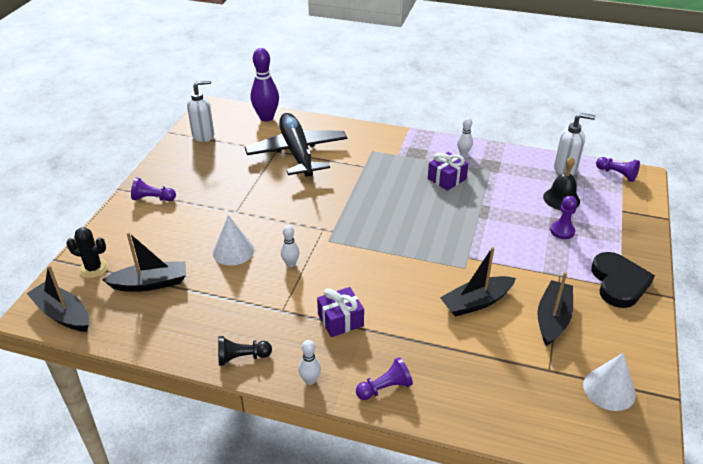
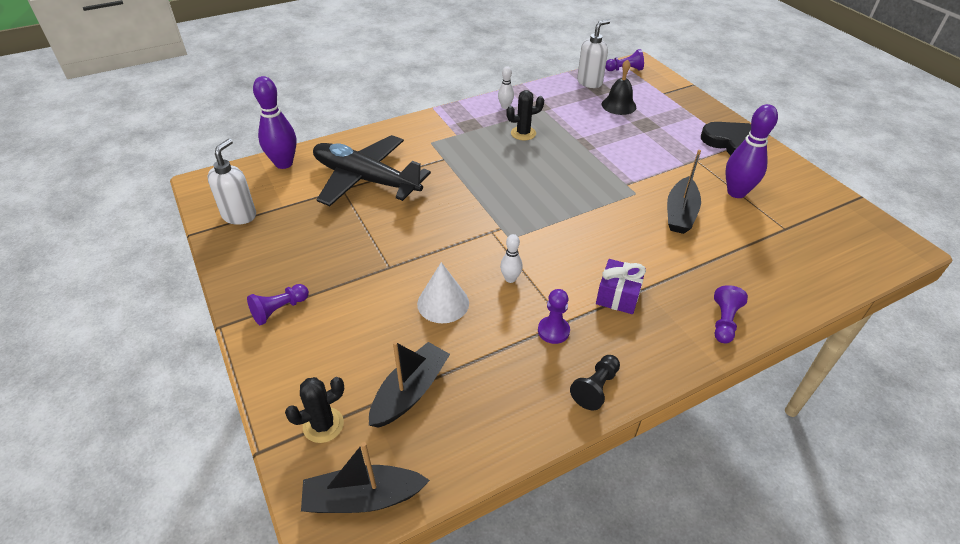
camera: 45 degrees left, 5 degrees up
white bowling pin [299,340,321,385] -> none
purple gift [428,152,469,191] -> black cactus [506,90,544,140]
black boat [537,272,573,346] -> purple bowling pin [725,104,778,198]
purple pawn [550,196,577,239] -> purple pawn moved to [538,289,570,344]
white cone [583,353,636,411] -> none

